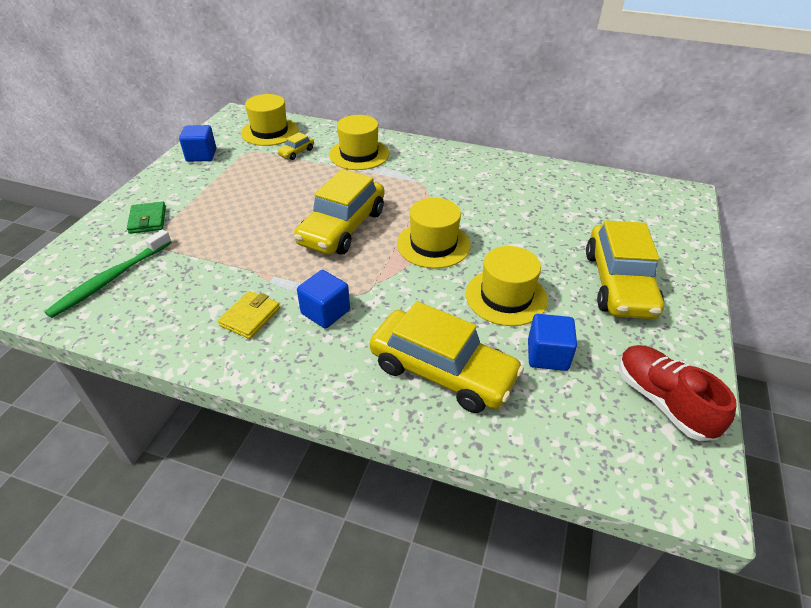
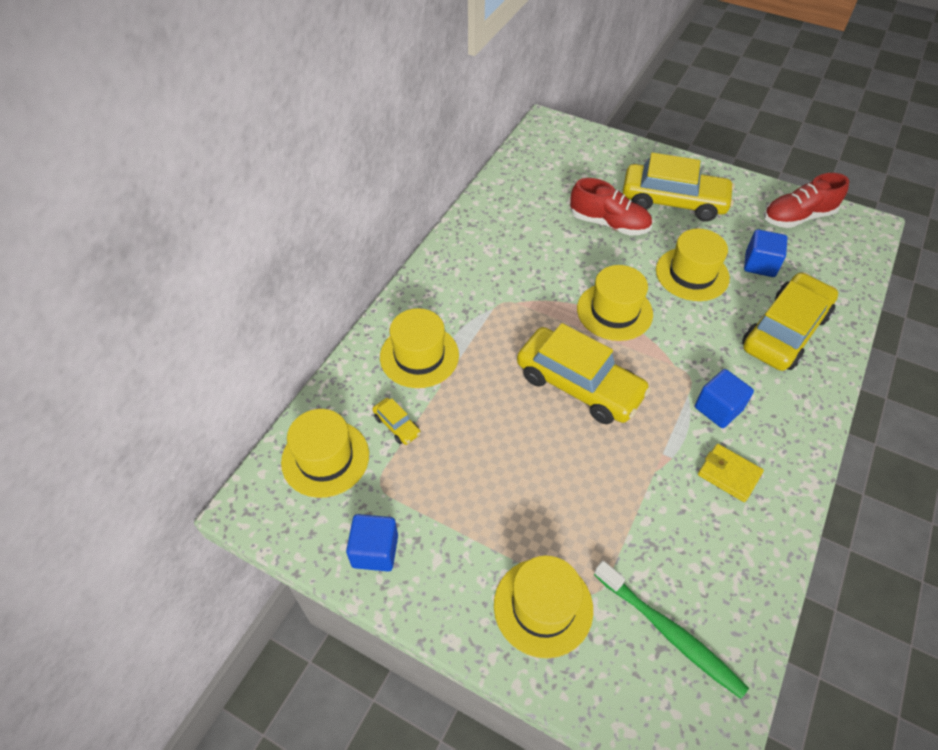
camera: 80 degrees left, 10 degrees up
green wallet [127,201,166,234] -> yellow hat [494,556,593,658]
none -> red shoe [570,178,652,236]

